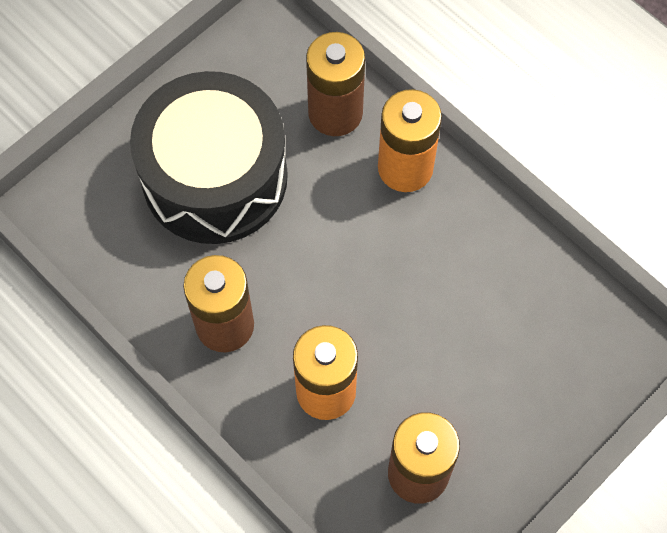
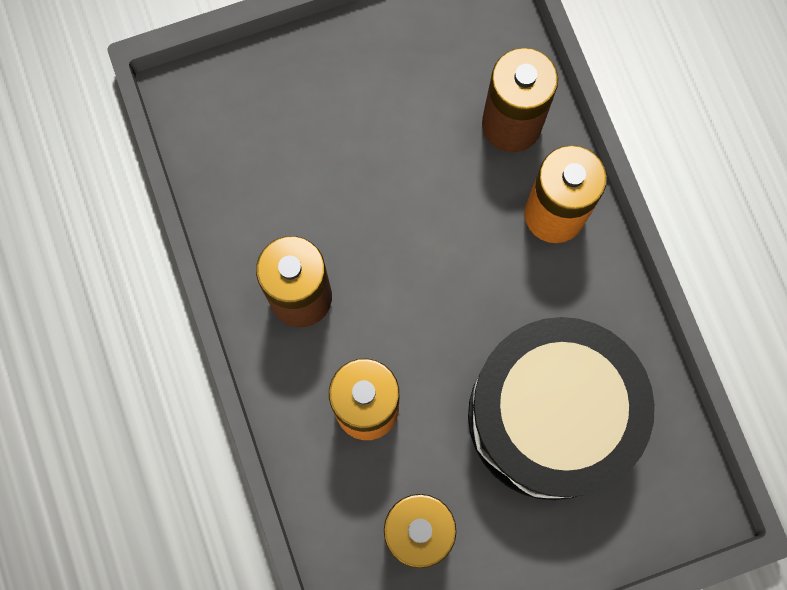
camera: 25 degrees right, 10 degrees up
black drum [130,71,288,244] -> black drum moved to [468,317,655,500]

